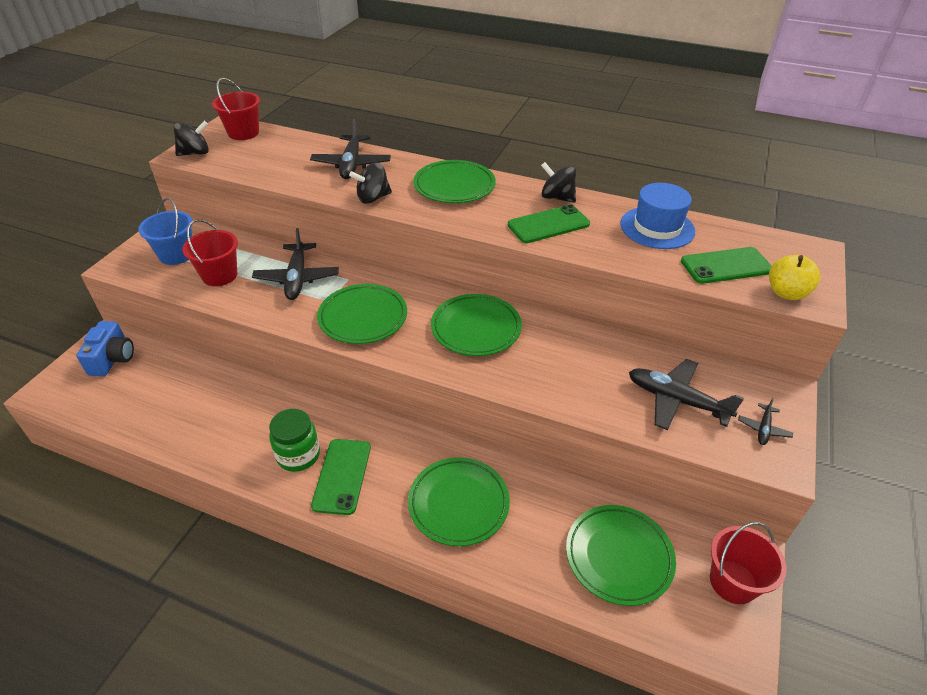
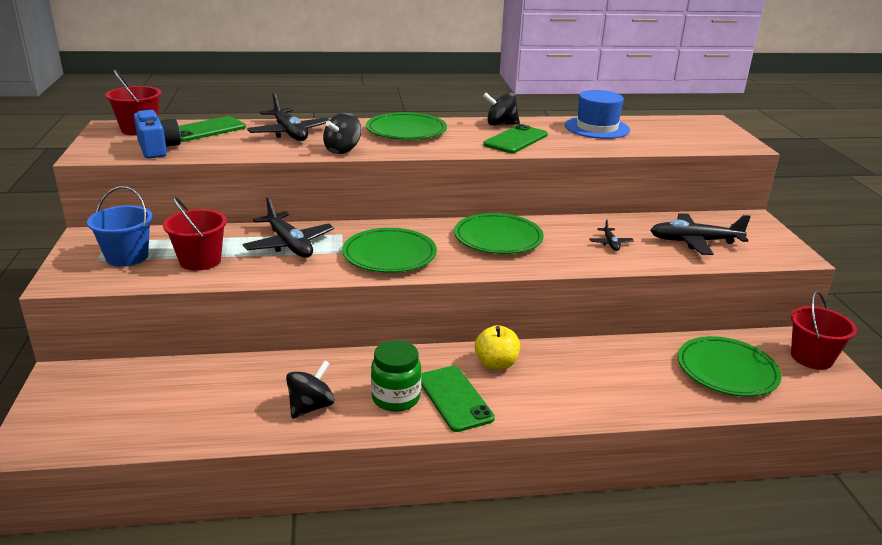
camera: 30 degrees left, 15 degrees down
blue camera [76,321,134,376] -> blue camera moved to [134,110,181,159]
black spinning top [174,121,209,156] -> black spinning top moved to [286,360,334,419]
green plate [408,457,510,546] -> none
green phone [681,247,772,284] -> green phone moved to [179,116,246,142]
black plane [738,398,793,445] -> black plane moved to [589,219,634,251]
yellow apple [769,255,820,300] -> yellow apple moved to [475,325,520,370]

